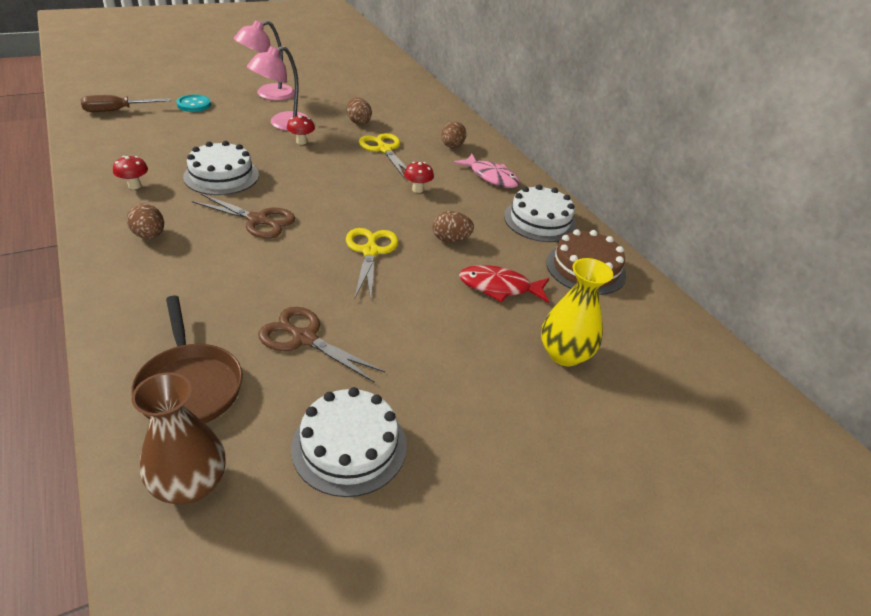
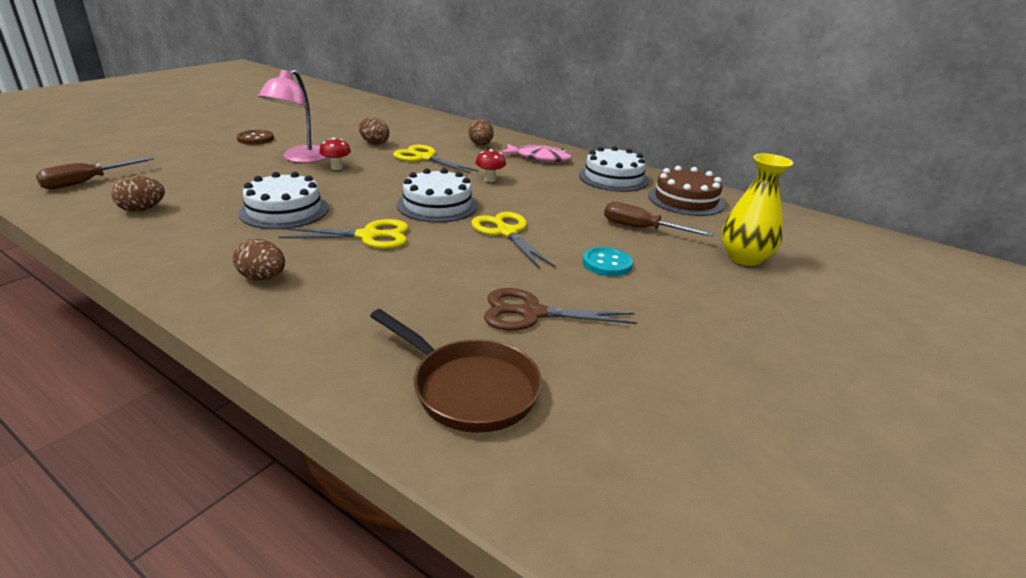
camera: 25 degrees left, 10 degrees down
red mushroom [113,156,148,189] -> none
brown vase [132,373,225,504] -> none
turquoise button [177,94,211,112] -> turquoise button moved to [583,247,633,276]
brown scissors [192,194,295,239] -> yellow scissors [278,219,409,249]
pink lamp [234,20,295,101] -> brown button [237,130,274,145]
white cake [291,387,407,497] -> white cake moved to [397,168,478,223]
brown egg [432,211,474,243] -> brown egg moved to [111,176,165,211]
red fish [459,265,549,303] -> brown screwdriver [604,202,714,237]

